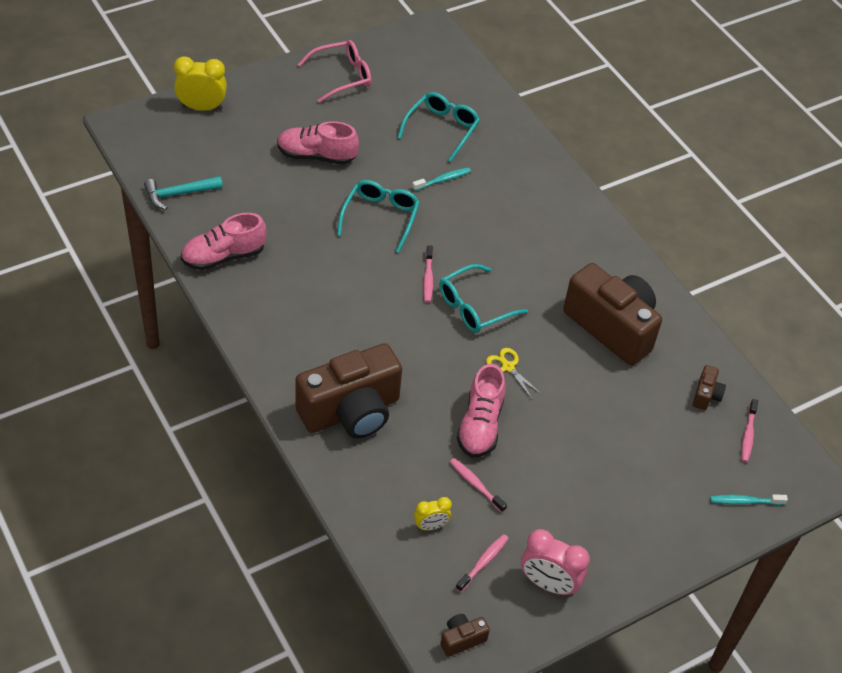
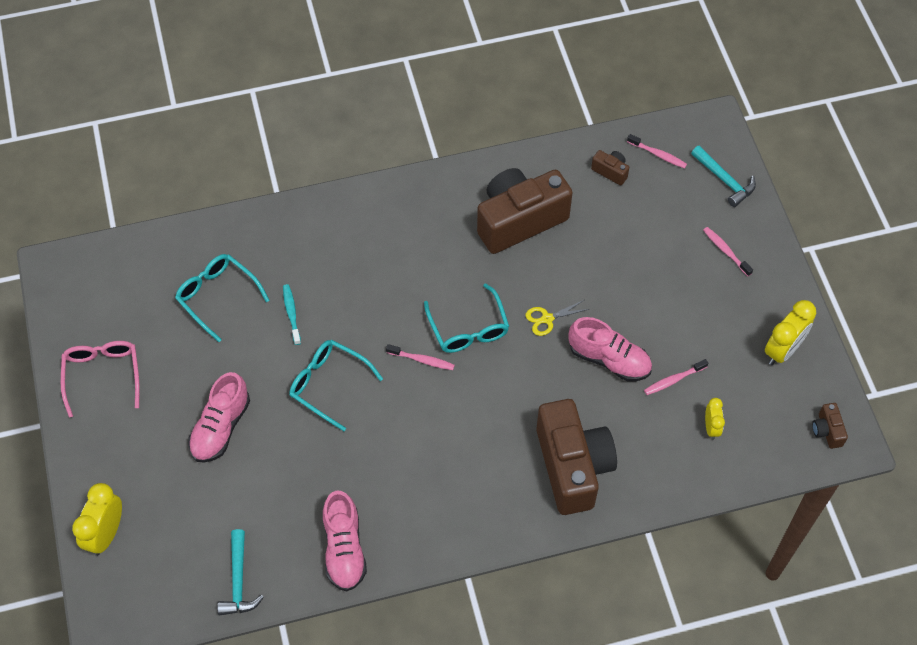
camera: 70 degrees left, 10 degrees up
pink toothbrush [456,534,509,592] -> pink toothbrush moved to [703,227,753,276]
pink clock [521,529,590,596] -> yellow clock [765,300,816,365]
turquoise toothbrush [710,494,788,505] -> turquoise hammer [691,145,756,207]

